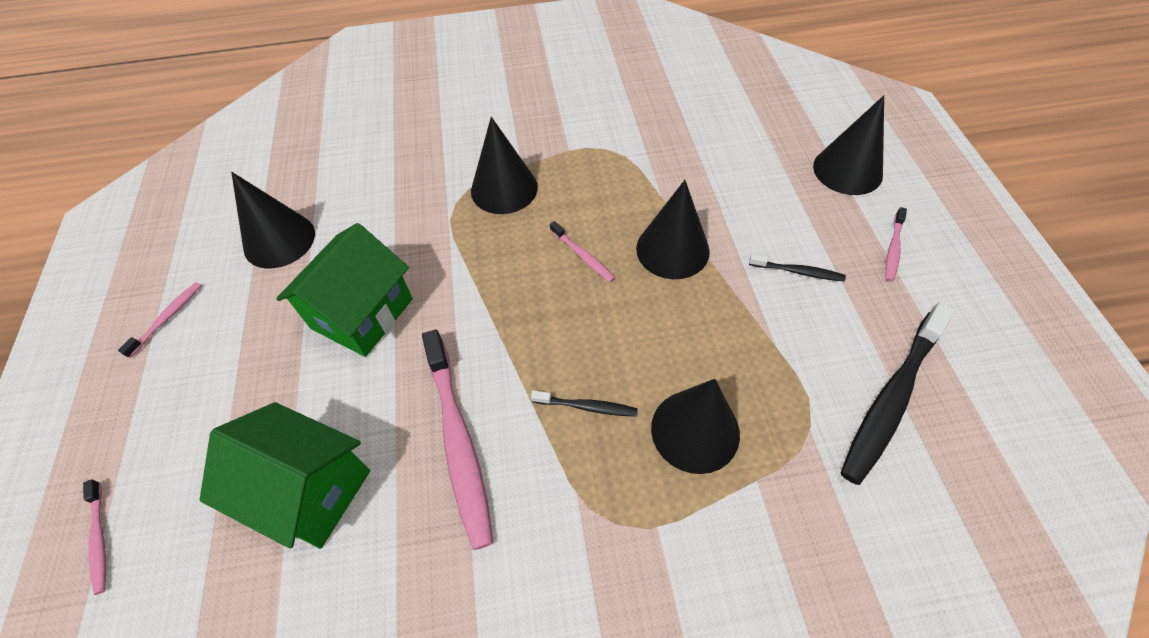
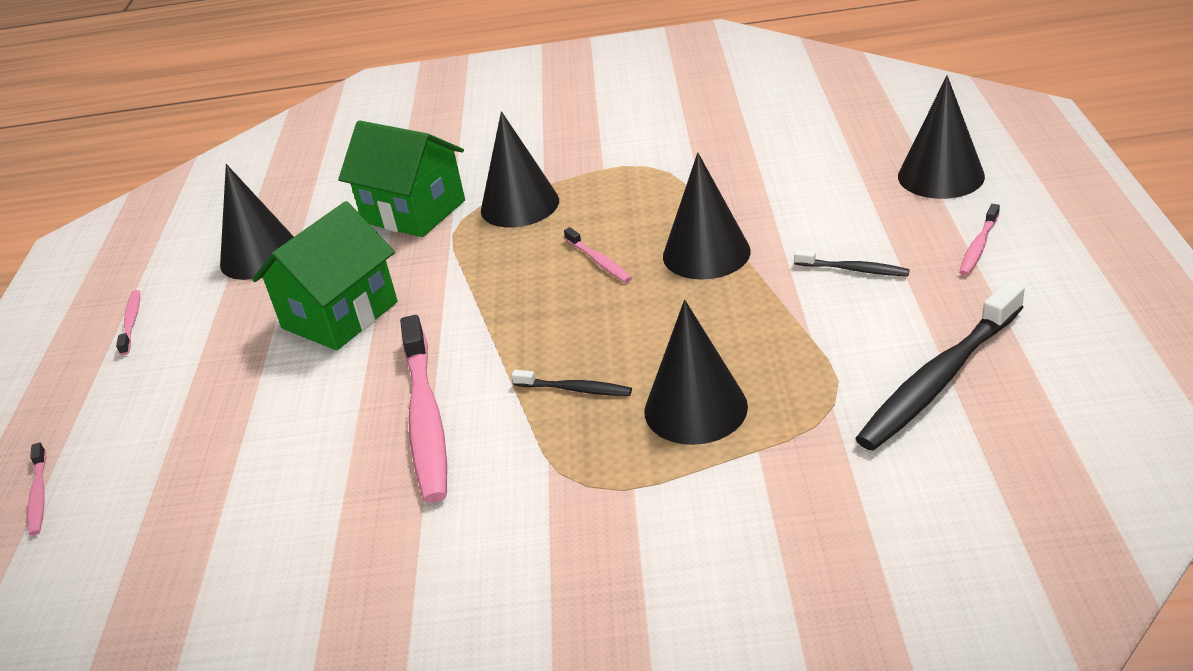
camera: 10 degrees right, 20 degrees down
pink toothbrush [118,282,202,358] -> pink toothbrush turned 45 degrees counterclockwise [116,290,140,355]
green house [200,402,370,549] -> green house moved to [338,120,465,237]

